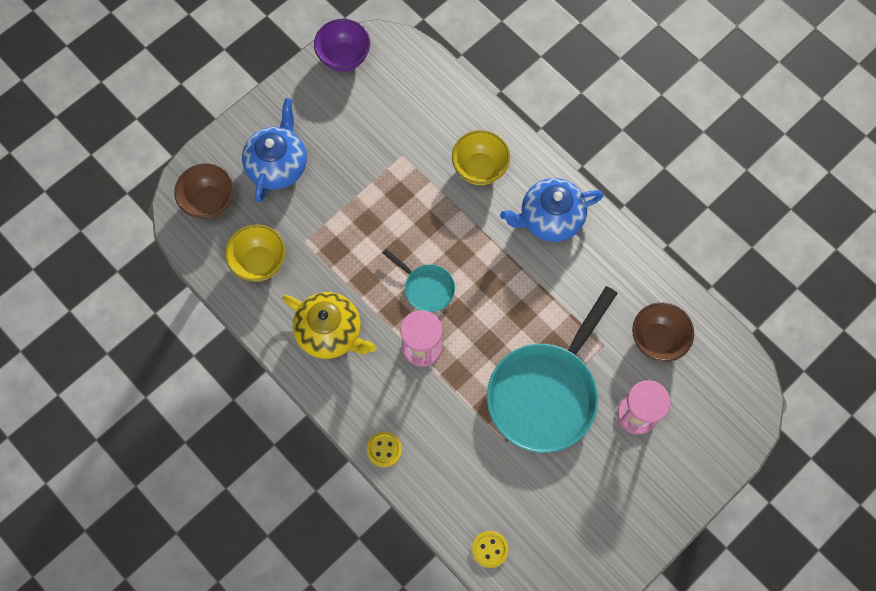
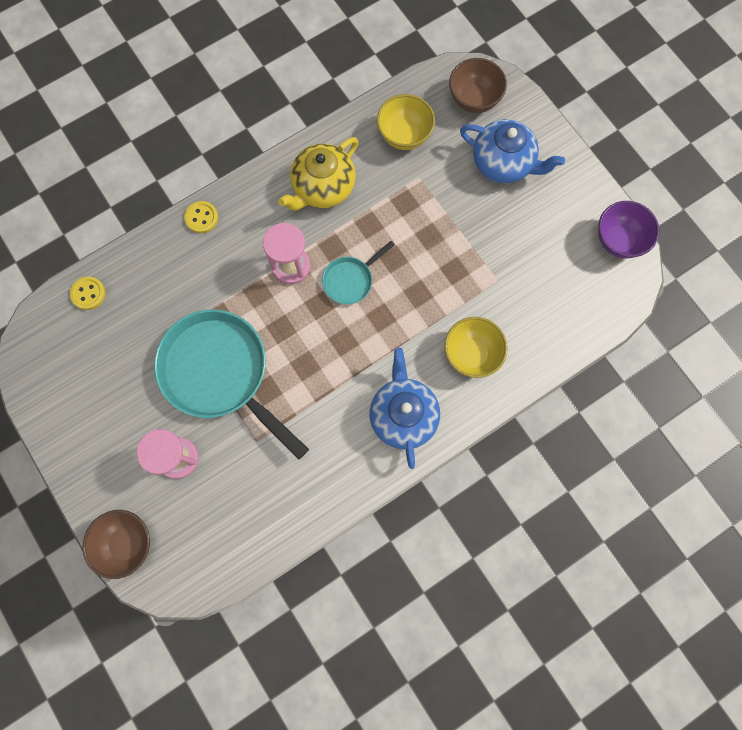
camera: 100 degrees right, 5 degrees up
brown bowl [632,302,694,362] -> brown bowl moved to [82,510,150,579]

